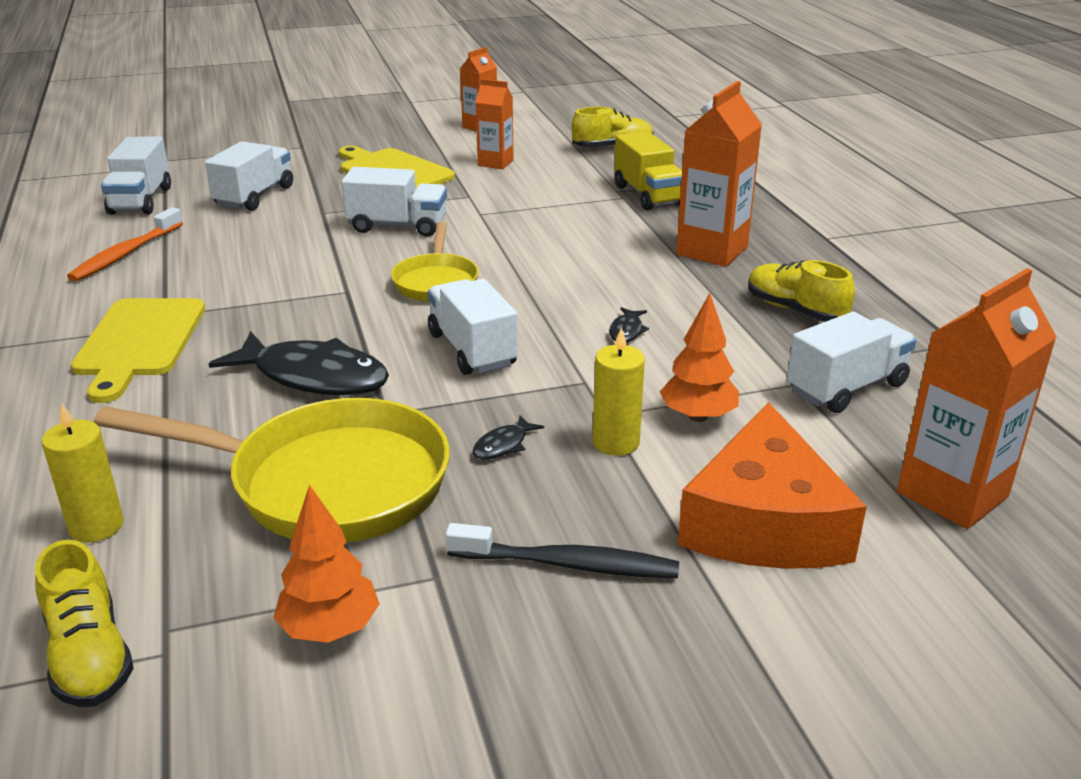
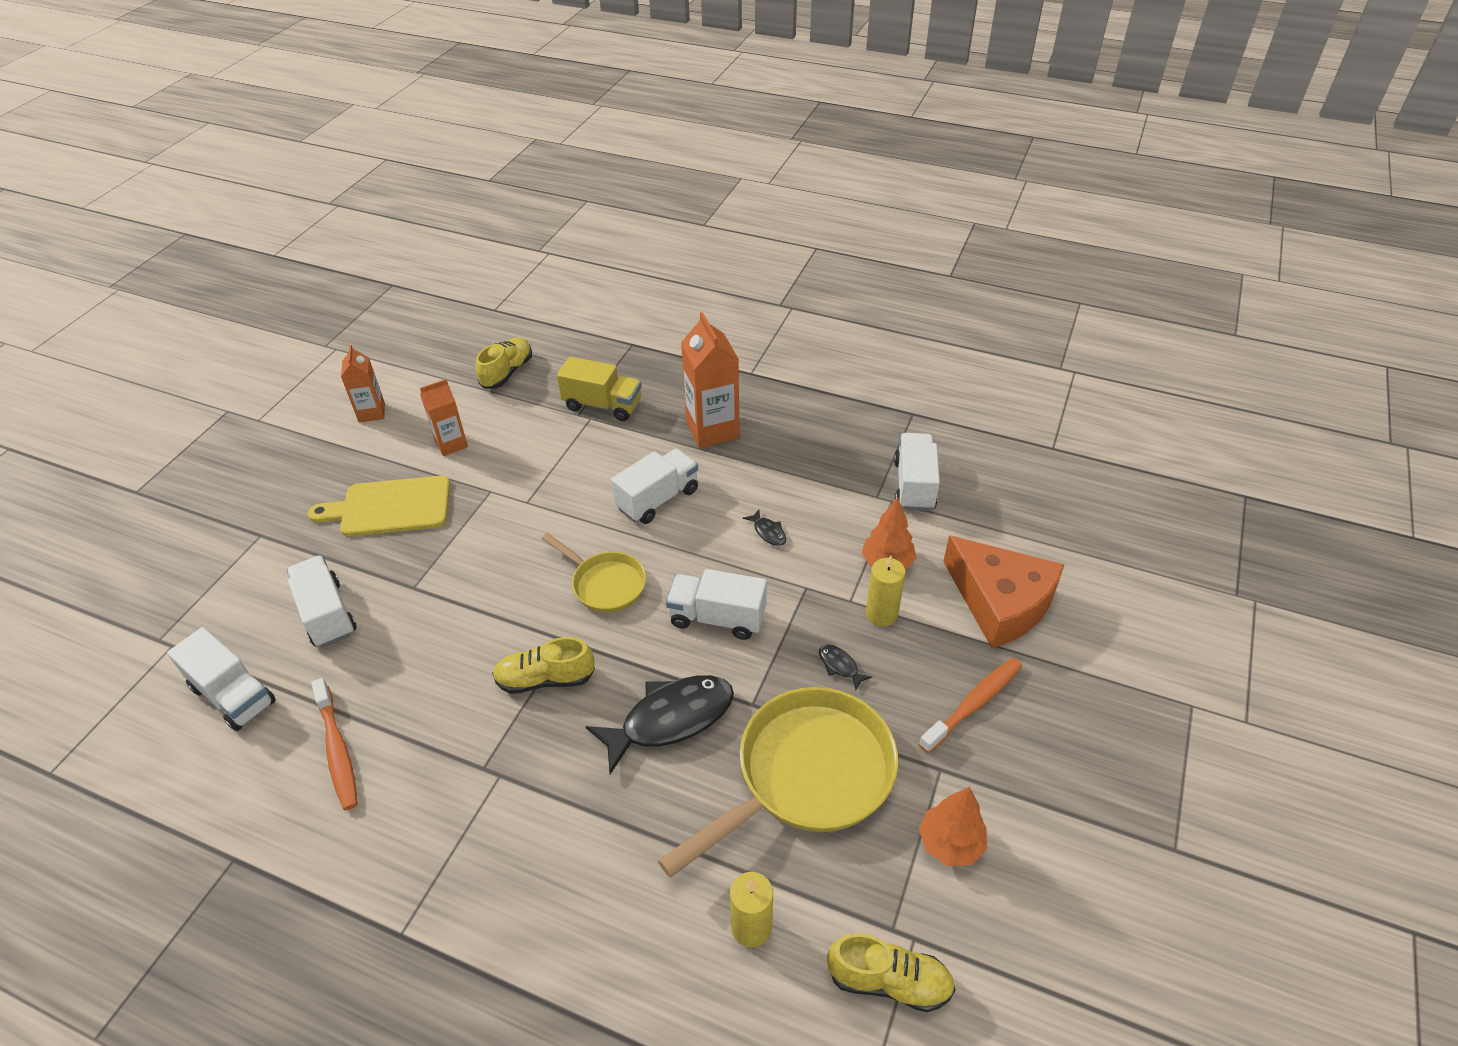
camera: 50 degrees left, 15 degrees up
yellow cutting board [71,298,205,403] -> none
white truck [341,167,447,237] -> white truck moved to [611,449,698,524]
black toothbrush [446,523,679,578] -> orange toothbrush [919,658,1022,753]
black fish [473,415,544,460] -> black fish turned 150 degrees clockwise [819,645,872,690]
yellow shoe [748,260,855,322] -> yellow shoe moved to [492,637,595,694]
orange carton [897,268,1057,529] -> none

